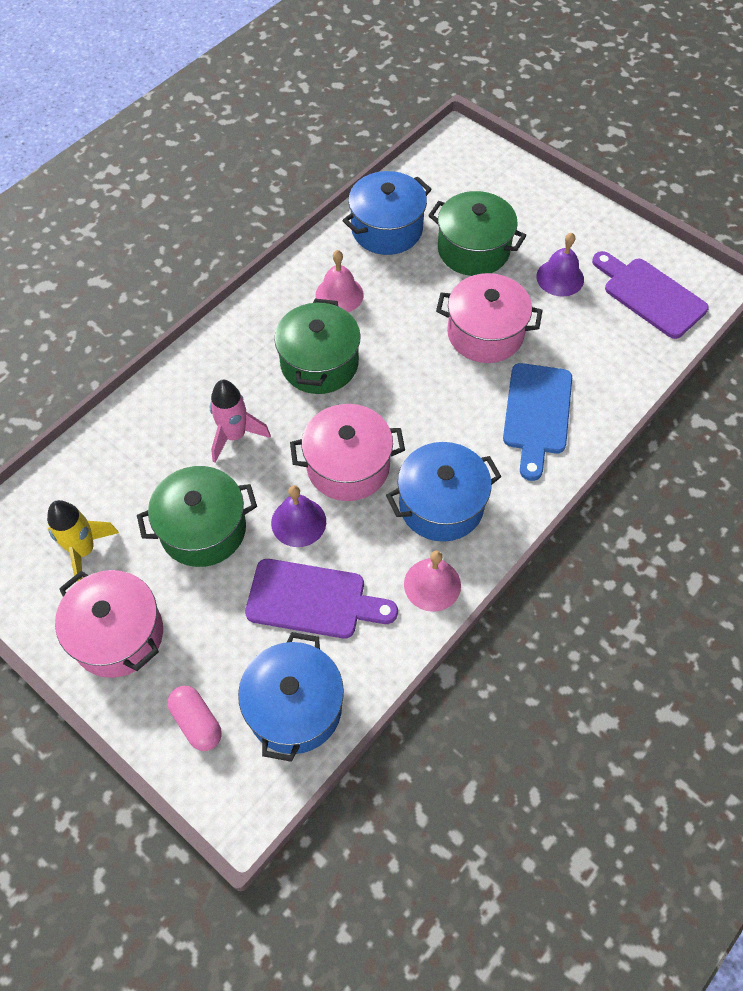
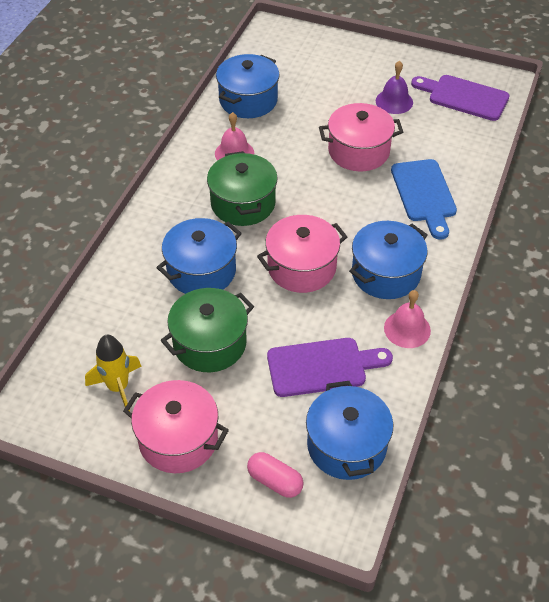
camera: 20 degrees left, 10 degrees down
pink rocket [210,380,271,463] -> blue pot [156,218,242,294]
purple bell [271,485,326,547] -> none
green pot [428,191,526,276] -> none

